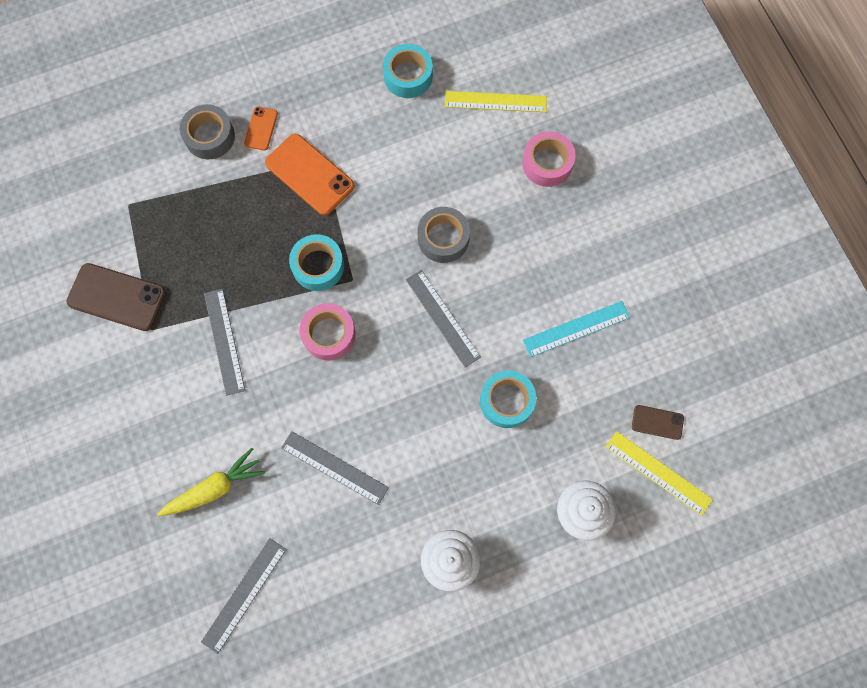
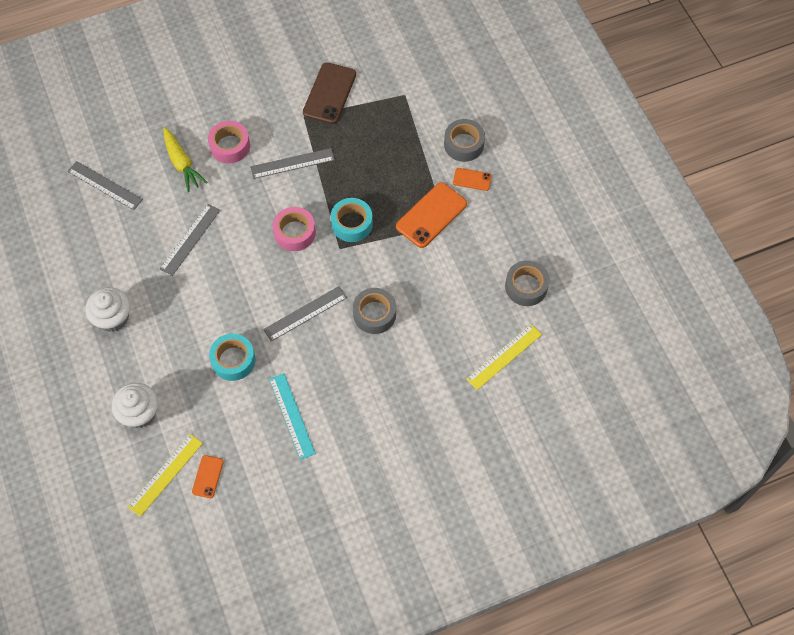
camera: 90 degrees right, 10 degrees down
turquoise tape [383,44,433,98] -> grey tape [505,260,550,306]
yellow ruler [445,91,547,112] -> yellow ruler turned 45 degrees clockwise [466,324,542,390]
pink tape [522,131,576,187] -> pink tape moved to [208,121,250,163]
brown phone [632,405,684,440] -> orange phone [192,455,224,498]

